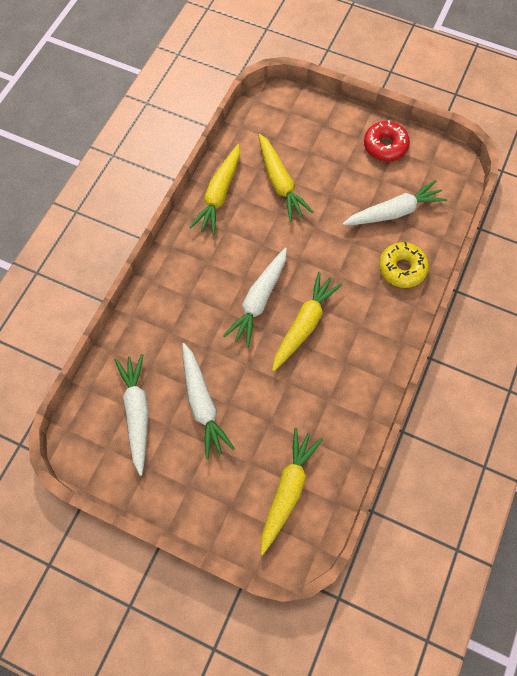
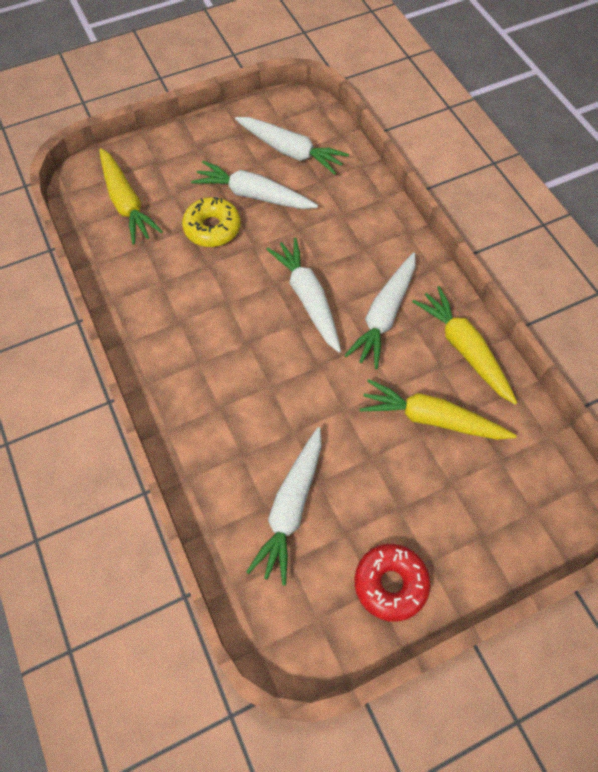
camera: 130 degrees right, 5 degrees down
yellow carrot [272,272,343,371] -> none
yellow donut [379,242,429,288] -> yellow donut moved to [182,197,241,247]
none -> white carrot [344,253,415,369]

